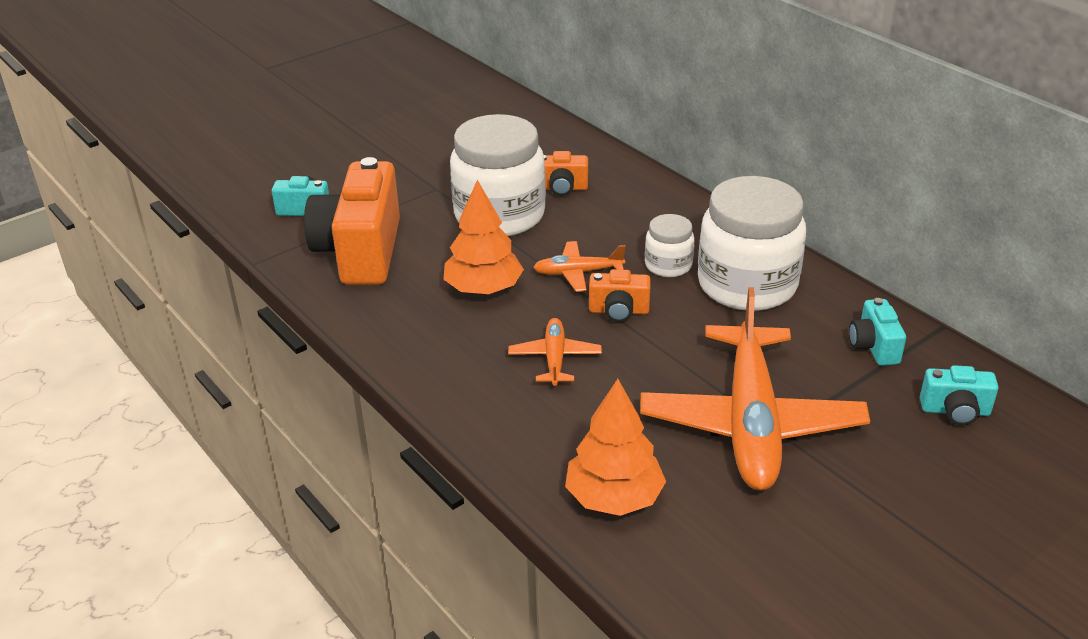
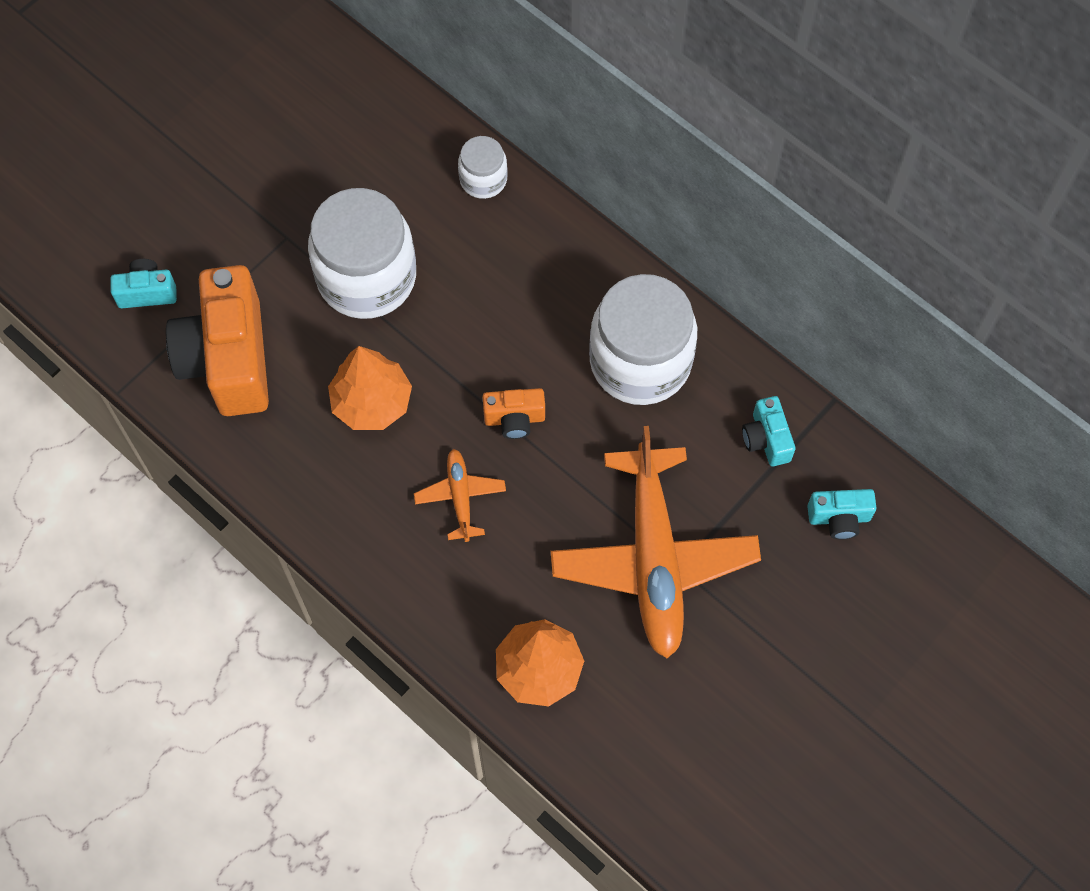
camera: 10 degrees left, 30 degrees up
orange plane [533,241,626,292] -> none
orange camera [544,151,588,196] -> none
white jar [645,214,695,277] -> white jar moved to [458,136,508,199]

